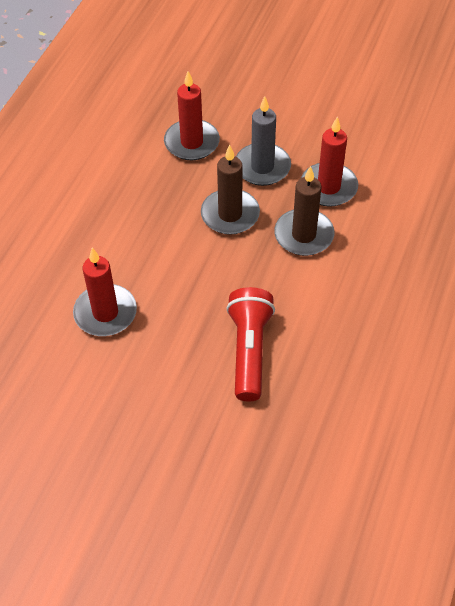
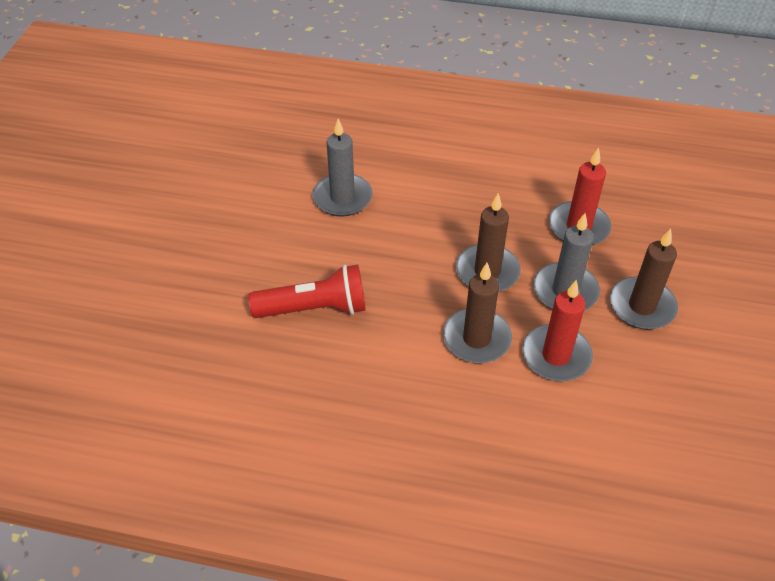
camera: 80 degrees right, 5 degrees down
red candle [73,248,137,336] -> grey candle [312,118,373,217]
none -> brown candle [610,229,678,330]

